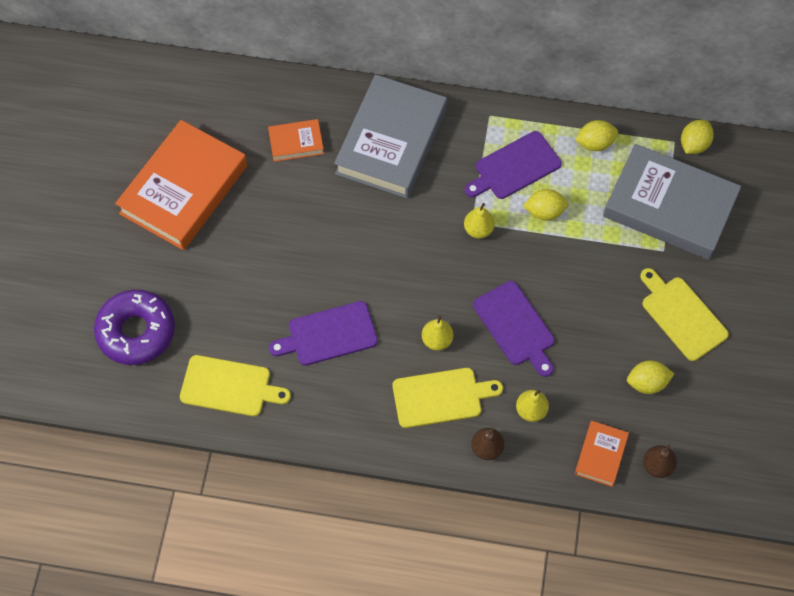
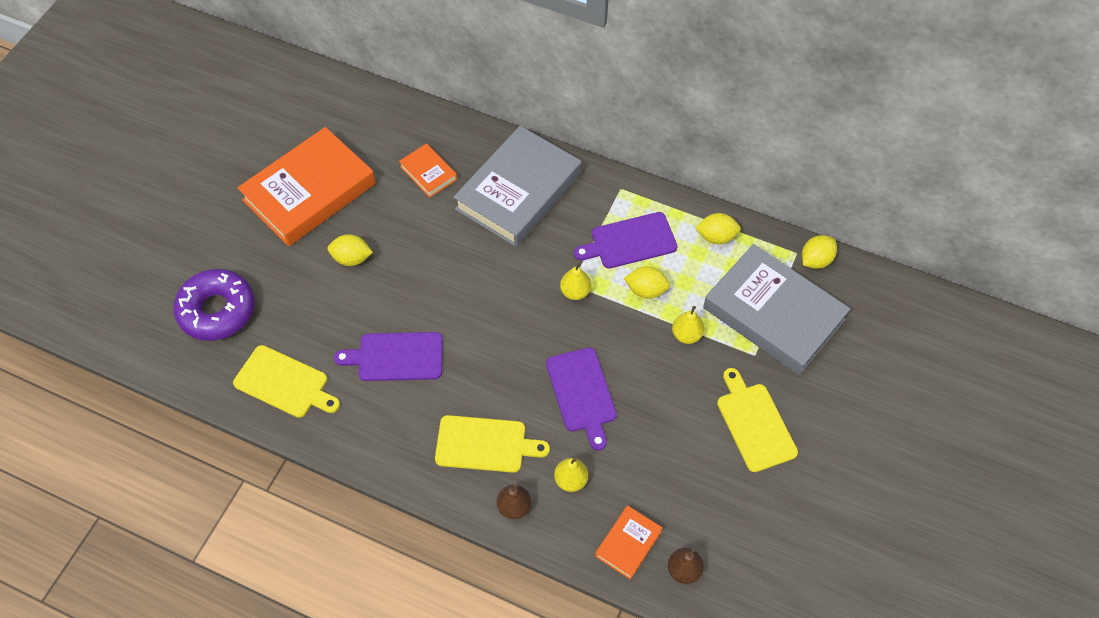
camera: 15 degrees right, 5 degrees down
orange book [268,119,324,162] -> orange book turned 45 degrees clockwise [399,143,457,198]
yellow pear [422,315,453,351] -> yellow pear moved to [672,306,704,344]
yellow lemon [627,360,674,394] -> yellow lemon moved to [328,234,373,266]

